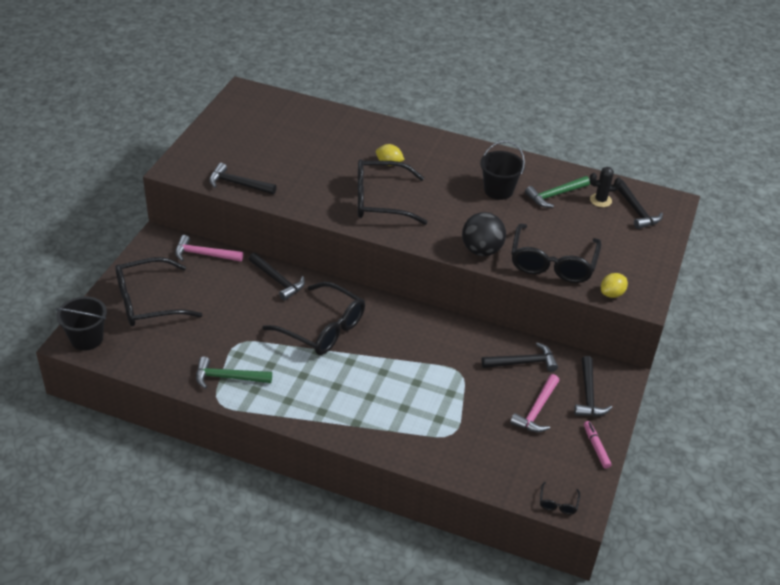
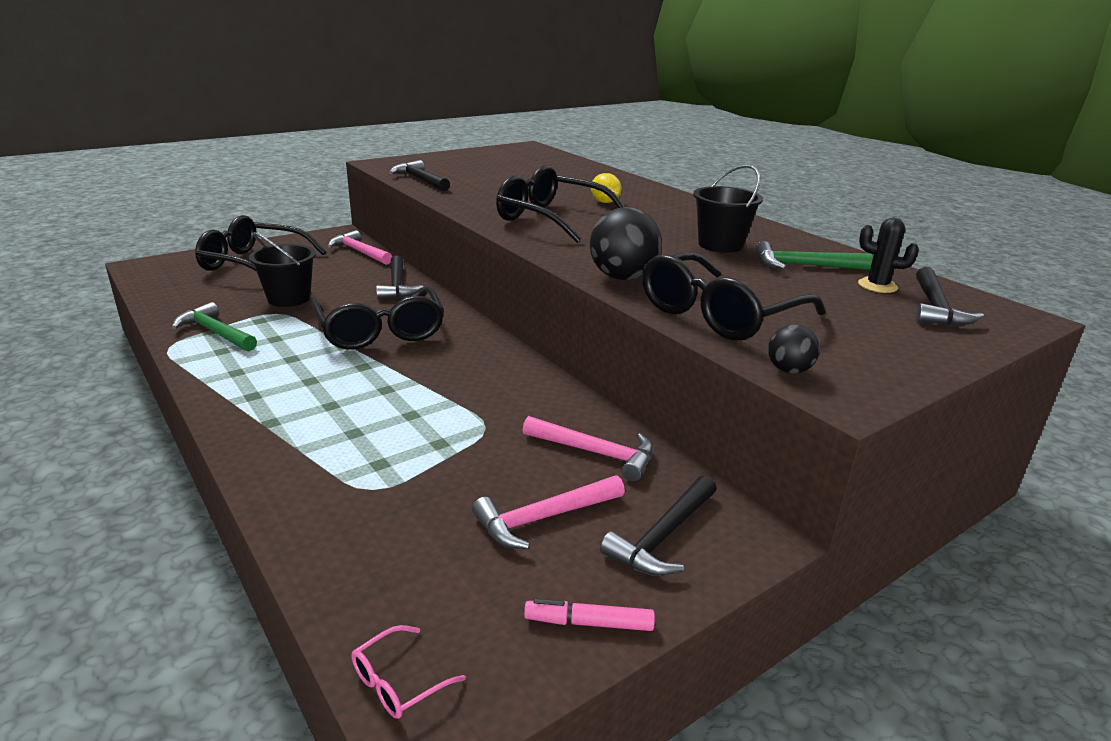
camera: 35 degrees right, 15 degrees down
black bucket [56,296,107,351] -> black bucket moved to [249,232,316,307]
black hammer [481,342,558,372] -> pink hammer [523,416,653,482]
black glasses [540,482,580,514] -> pink glasses [351,625,466,719]
pink marker [584,421,611,469] -> pink marker turned 105 degrees counterclockwise [524,599,655,631]
yellow lemon [601,273,628,298] -> black ball [768,324,820,374]

